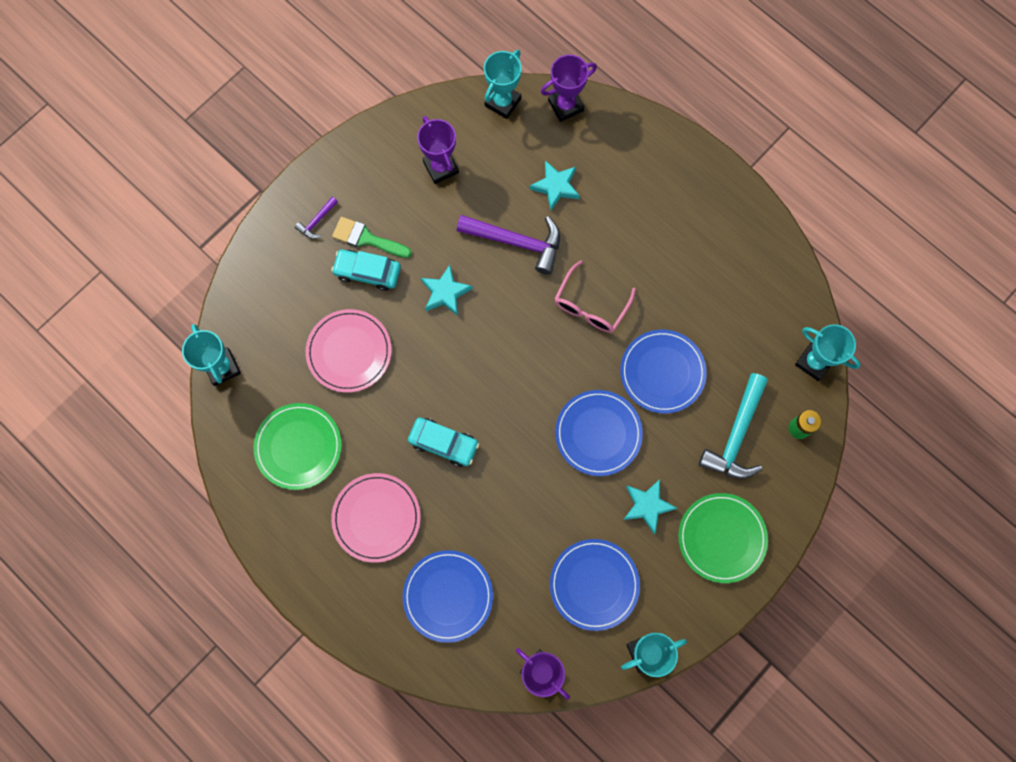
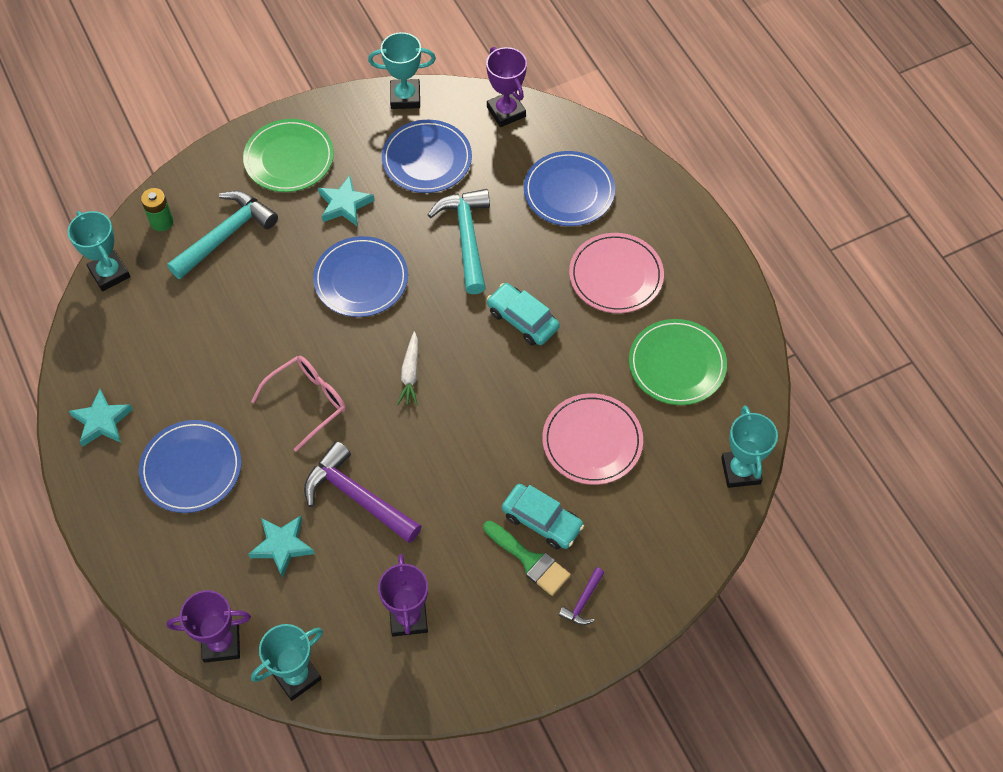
camera: 160 degrees left, 15 degrees down
purple hammer [295,197,338,239] -> purple hammer turned 150 degrees clockwise [559,567,605,625]
turquoise star [421,265,473,316] -> turquoise star moved to [69,389,133,447]
blue plate [620,330,707,414] -> blue plate moved to [139,420,241,513]
none -> white carrot [397,332,418,406]
none -> turquoise hammer [428,189,490,294]

